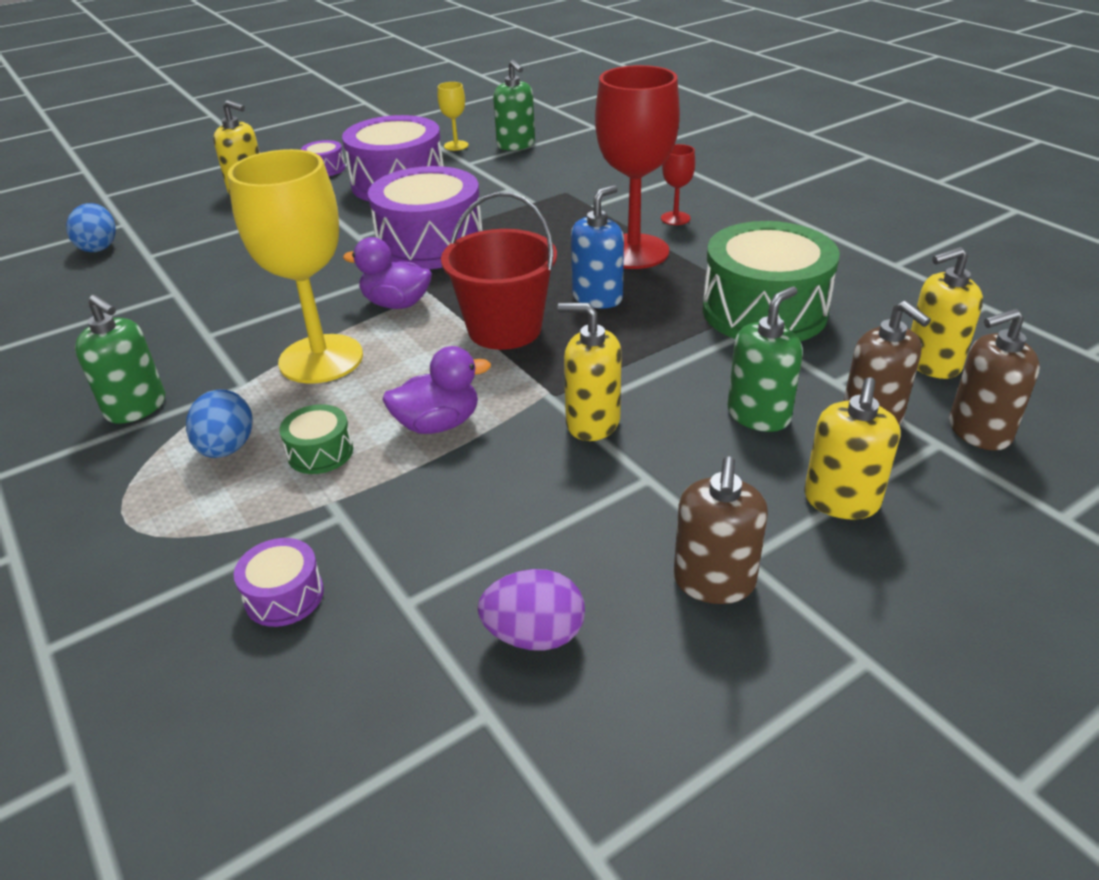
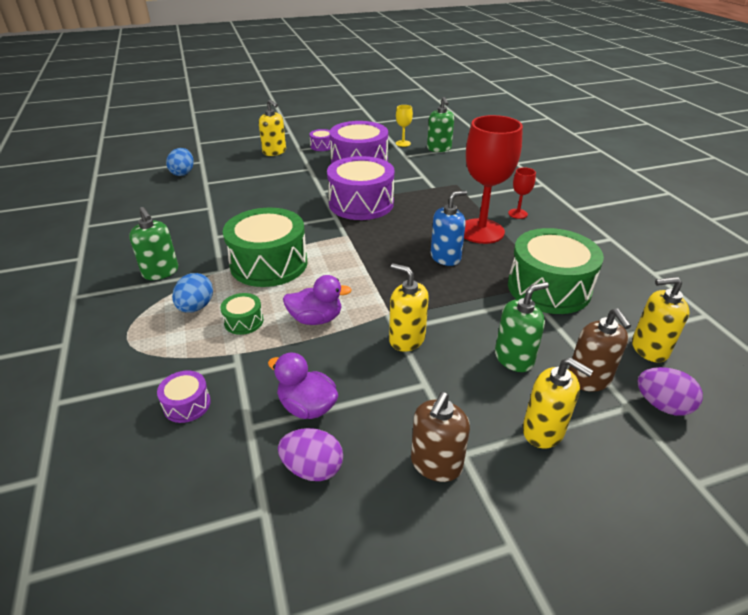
camera: 15 degrees right, 0 degrees up
yellow goblet [228,149,363,383] -> green drum [223,208,307,287]
purple duck [343,237,432,309] -> purple duck moved to [268,353,338,419]
red bucket [441,192,557,350] -> none
yellow soap dispenser [804,377,900,519] -> yellow soap dispenser turned 90 degrees counterclockwise [523,358,594,448]
brown soap dispenser [949,309,1040,450] -> purple egg [637,367,703,416]

